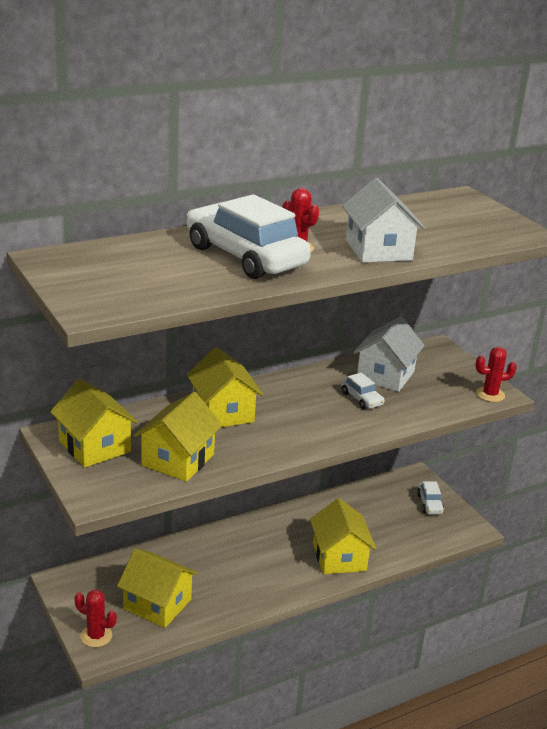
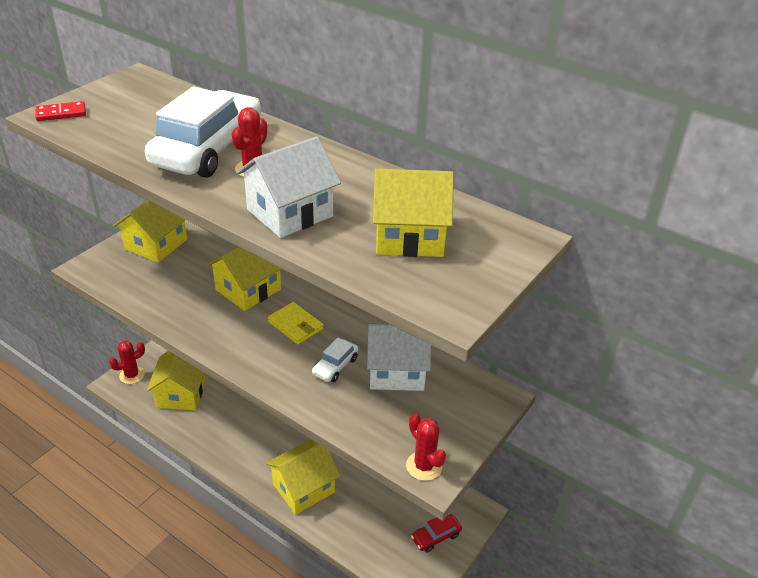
camera: 65 degrees right, 10 degrees up
red cactus [74,590,117,647] -> red cactus turned 60 degrees clockwise [109,340,145,384]
yellow house [134,392,223,482] -> yellow house moved to [373,169,454,257]
white car [417,481,444,514] -> red car [411,514,462,552]
none -> red domino [35,101,86,121]
none -> yellow wallet [268,302,323,345]

